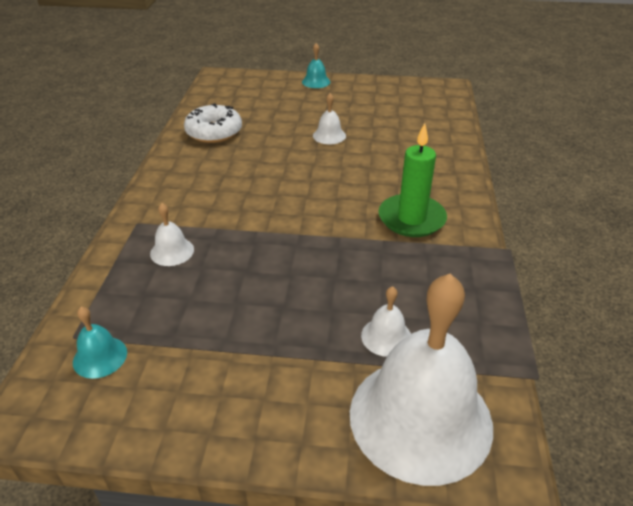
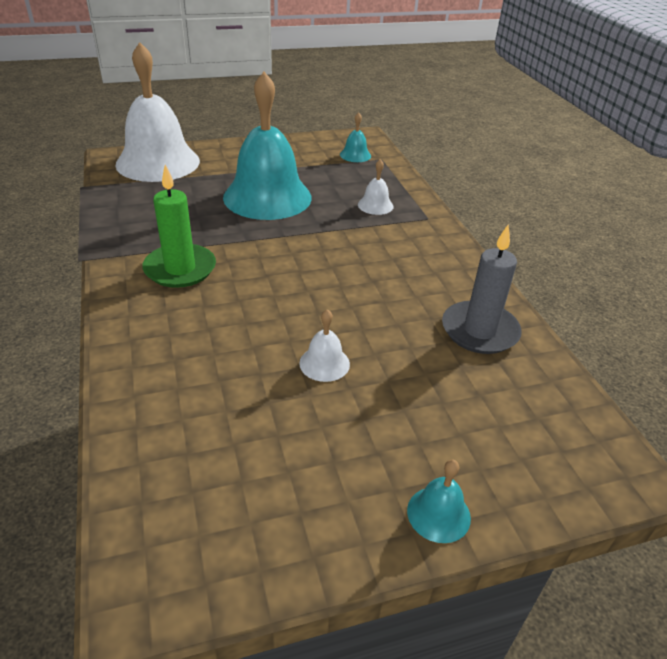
camera: 155 degrees right, 0 degrees up
white donut [184,103,242,143] -> grey candle [442,225,522,354]
white bell [361,286,411,357] -> none
none -> turquoise bell [223,72,312,220]

